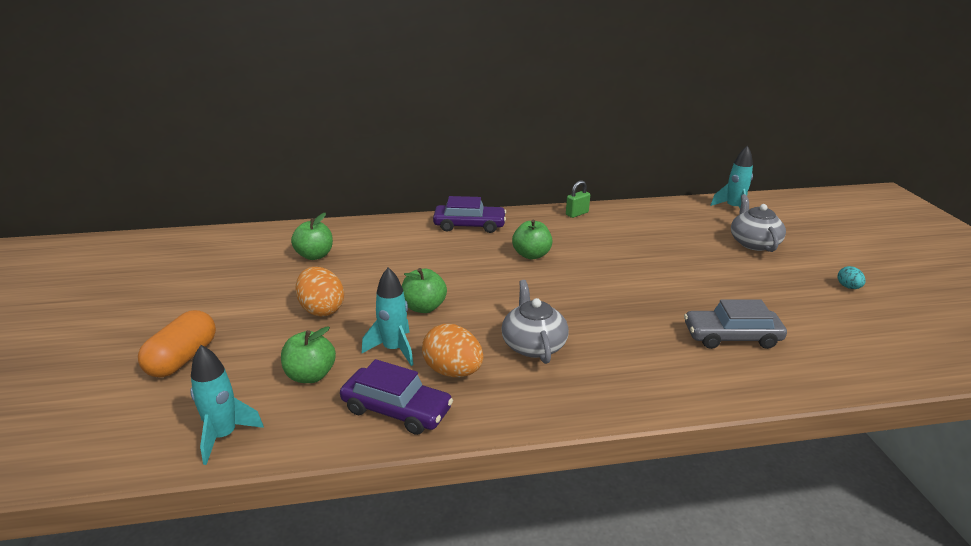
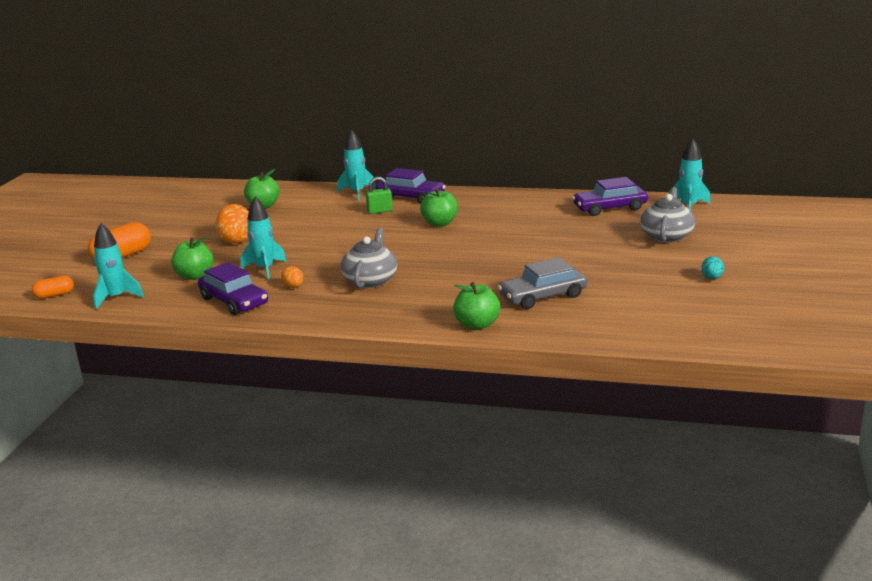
camera: 25 degrees right, 5 degrees down
green apple [402,268,447,313] -> green apple moved to [453,282,500,330]
orange egg [422,324,483,377] -> orange egg [281,266,303,288], size x0.52
green padlock [566,180,590,218] -> green padlock moved to [366,177,393,214]
grey car [684,299,787,349] -> grey car turned 45 degrees counterclockwise [498,257,587,309]
none -> orange capsule [32,276,74,299]
none -> turquoise rocket [337,129,376,201]
none -> purple car [572,177,648,216]

